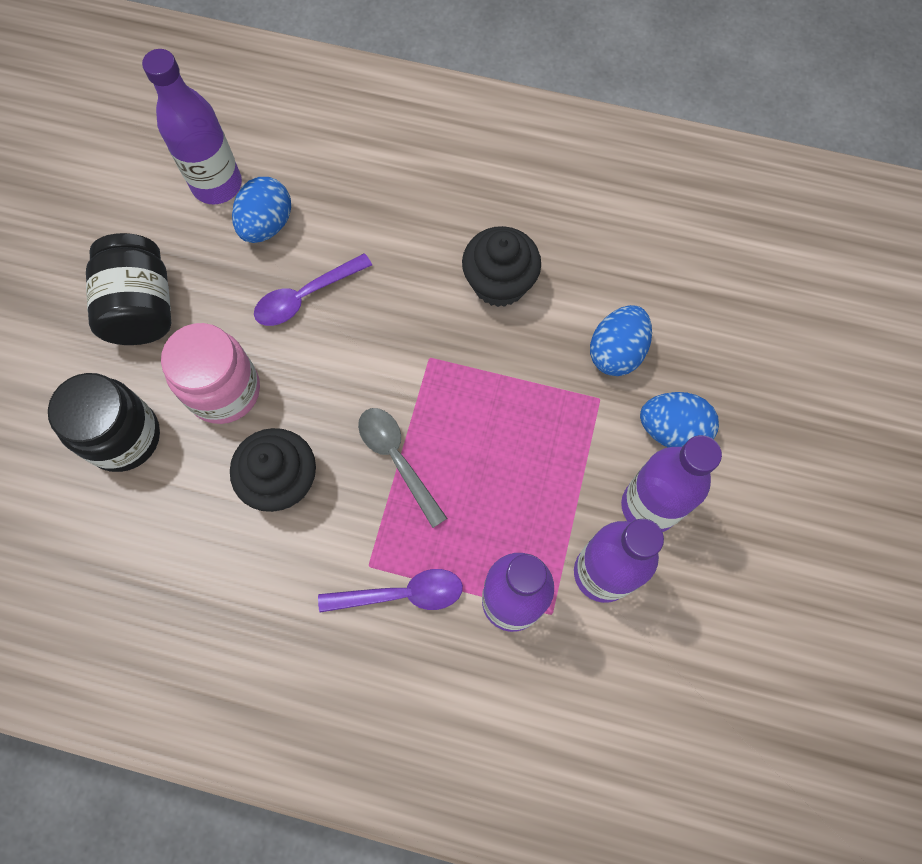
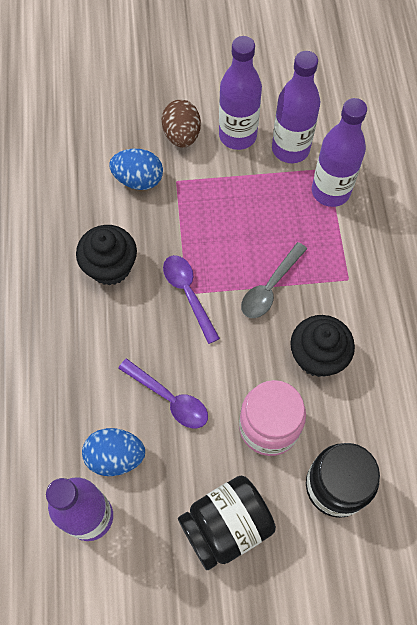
camera: 110 degrees left, 5 degrees down
purple spoon [318,569,463,613] -> purple spoon moved to [163,255,220,344]
blue egg [640,392,719,447] -> brown egg [162,100,201,148]

